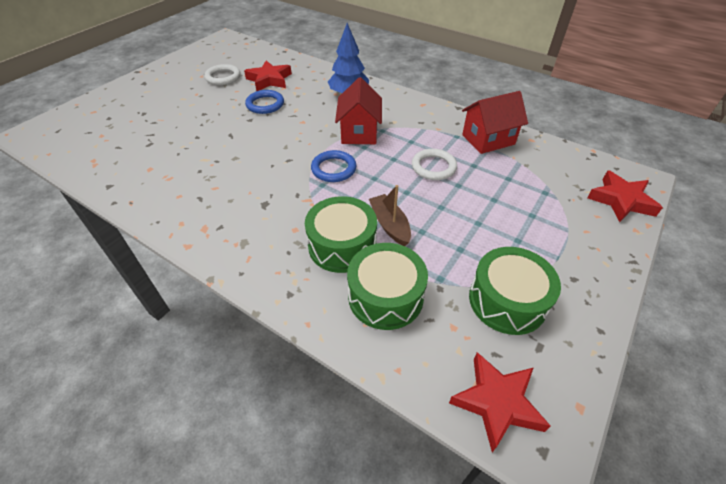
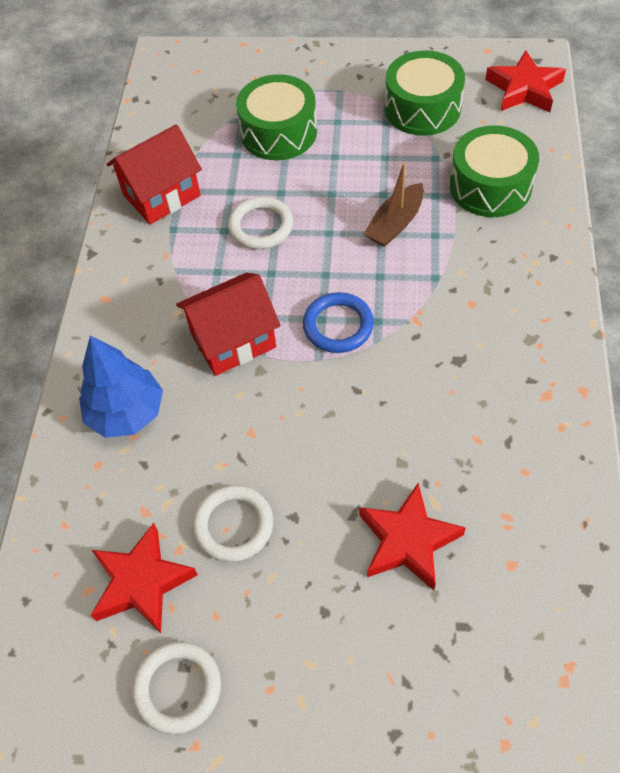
camera: 115 degrees left, 10 degrees up
blue ring [245,90,284,114] -> white ring [193,485,273,562]
green drum [305,196,377,273] -> green drum moved to [236,74,317,160]
red house [462,91,528,154] -> red house turned 75 degrees counterclockwise [107,124,202,225]
red star [587,170,663,222] -> red star moved to [359,483,466,591]

